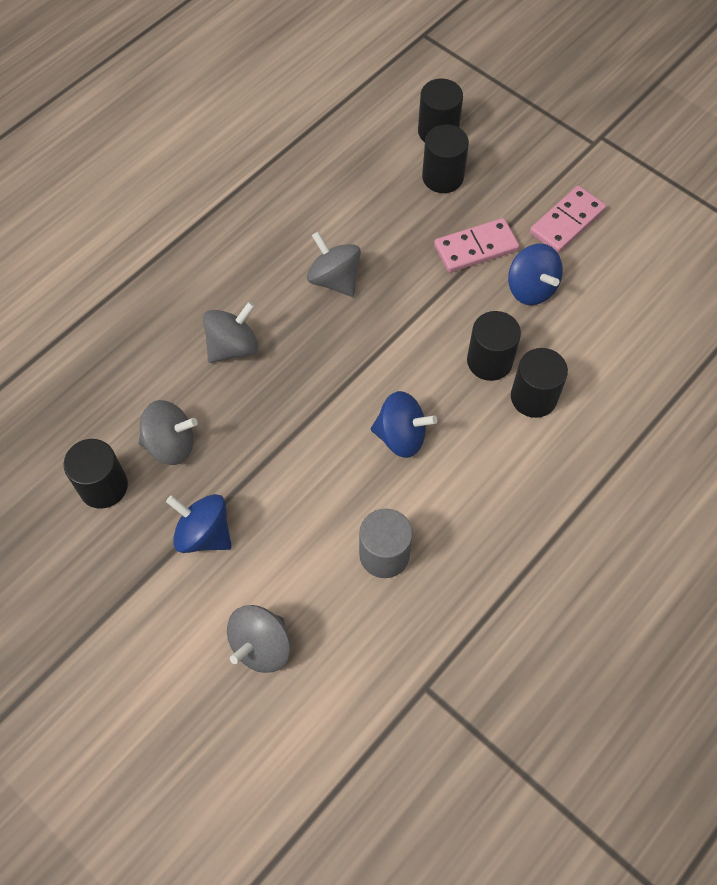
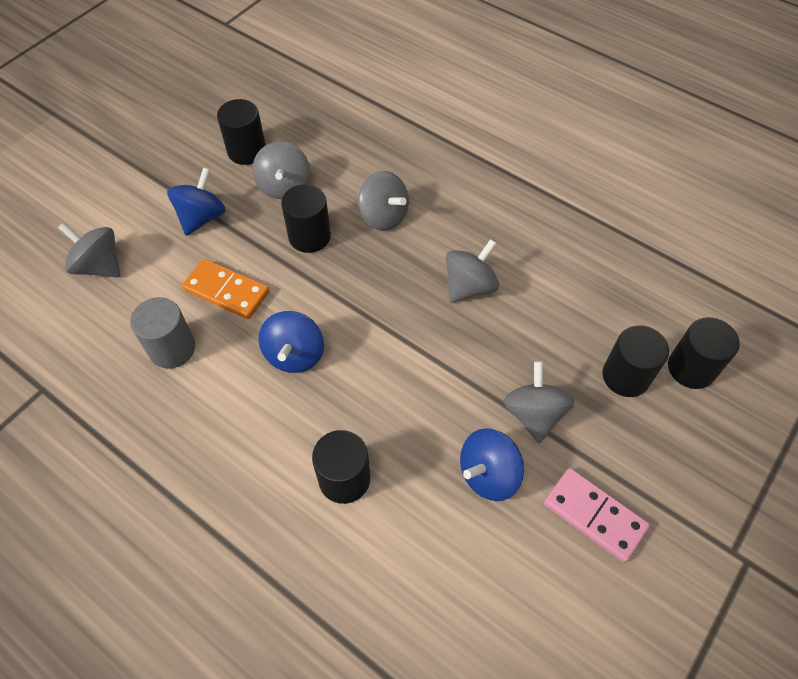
camera: 85 degrees right, 5 degrees down
pink domino [434,218,519,273] -> grey spinning top [503,361,575,443]
black cylinder [467,311,521,381] -> black cylinder moved to [281,184,331,253]
none -> orange domino [182,259,269,319]

